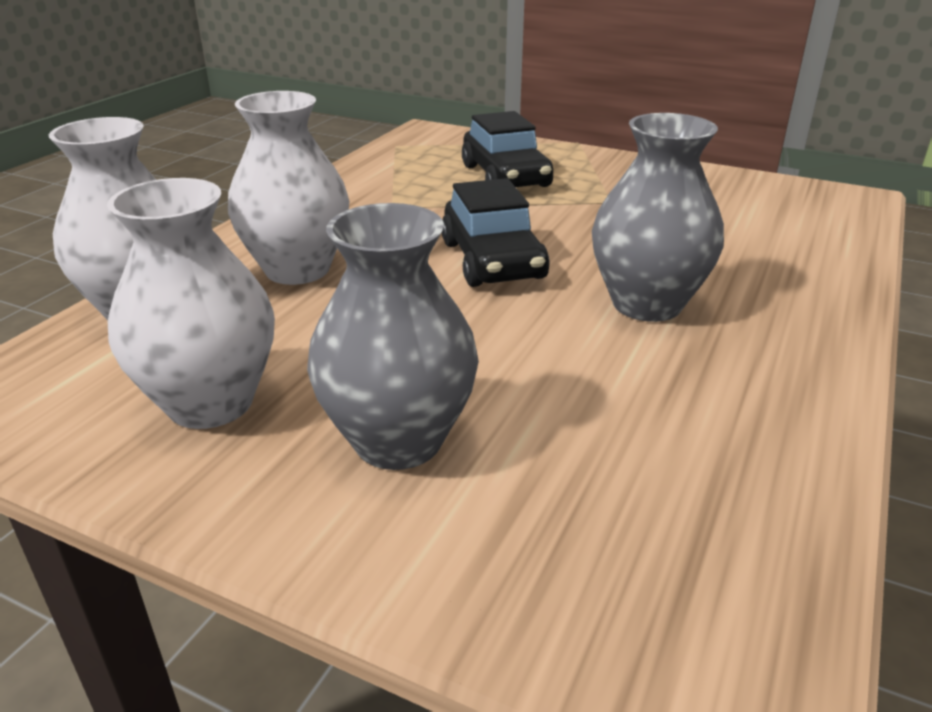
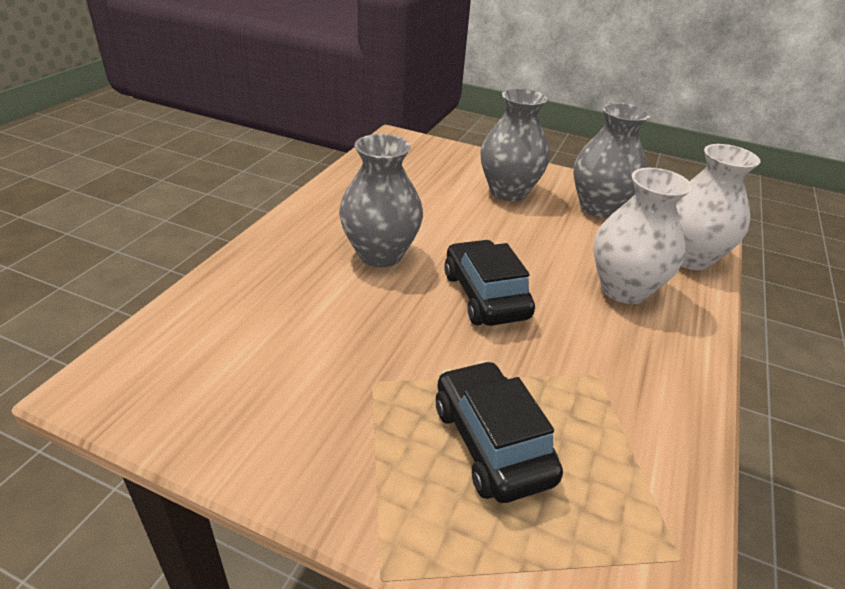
camera: 175 degrees right, 5 degrees up
white vase [107,178,275,429] -> grey vase [574,103,650,218]

